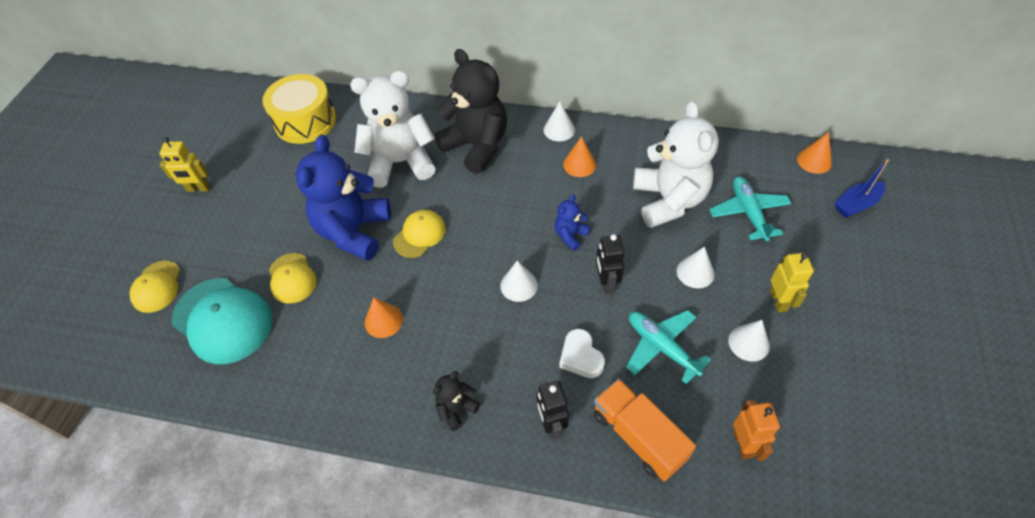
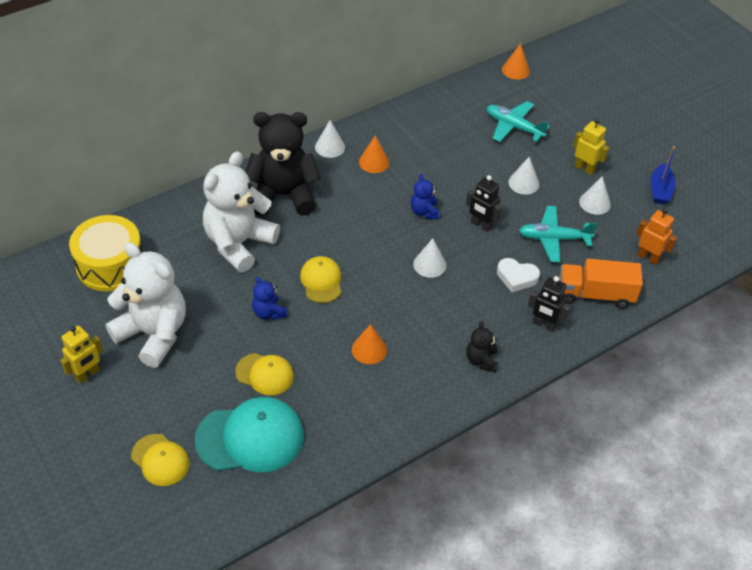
camera: 50 degrees left, 5 degrees down
blue teddy bear [296,135,391,261] -> blue teddy bear [252,276,288,320], size x0.45
white teddy bear [633,101,719,228] -> white teddy bear moved to [105,242,186,368]
blue boat [835,159,889,218] -> blue boat moved to [651,146,676,204]

